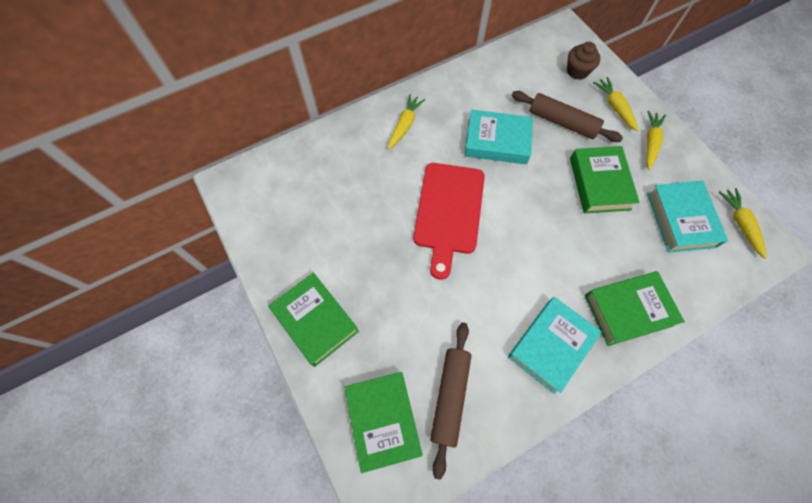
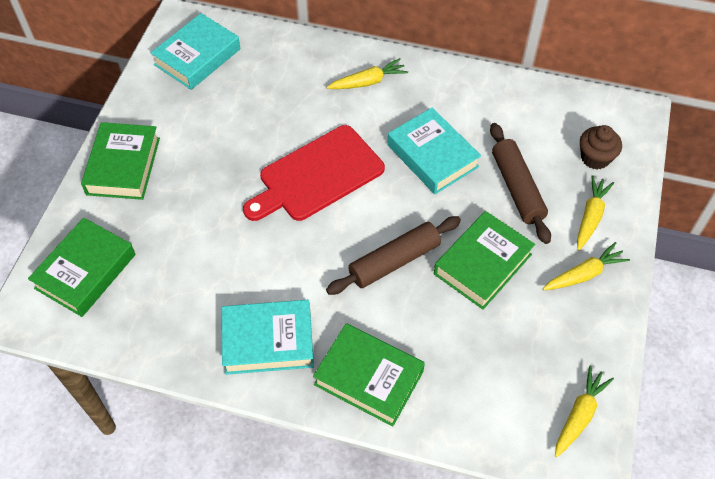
camera: 45 degrees right, 10 degrees down
brown rolling pin [430,323,472,480] -> brown rolling pin moved to [326,216,461,295]
turquoise book [647,181,728,253] -> turquoise book moved to [151,13,241,90]

